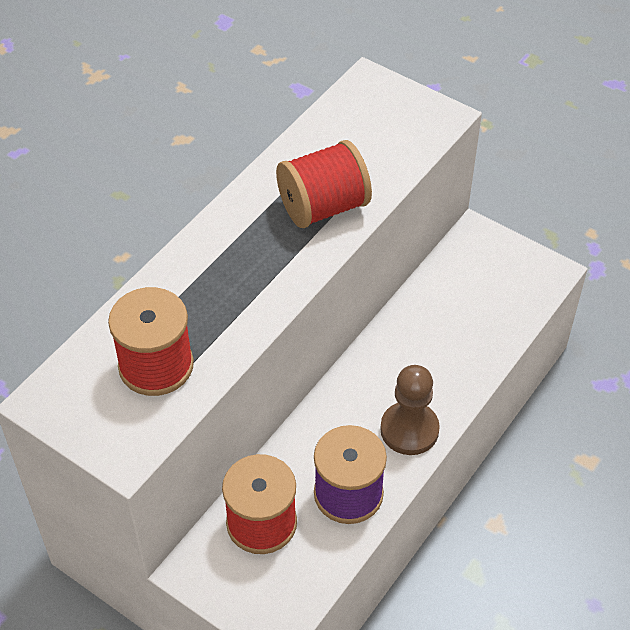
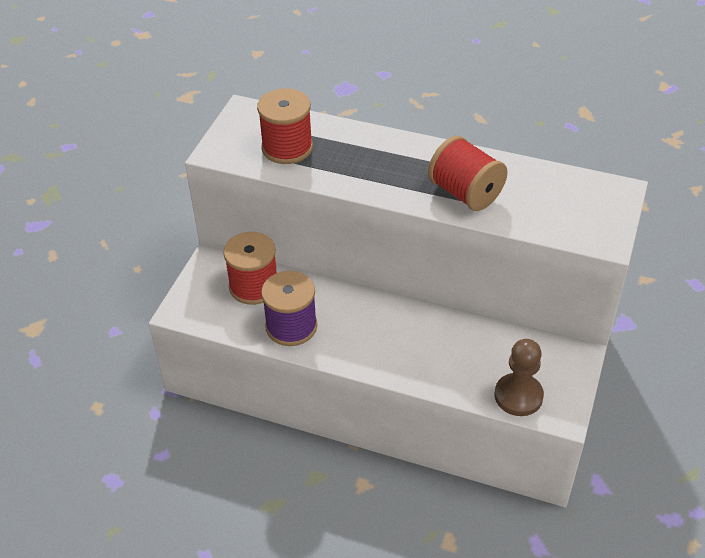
camera: 75 degrees right, 5 degrees down
brown pawn [380,365,440,455] -> brown pawn moved to [495,339,544,416]

